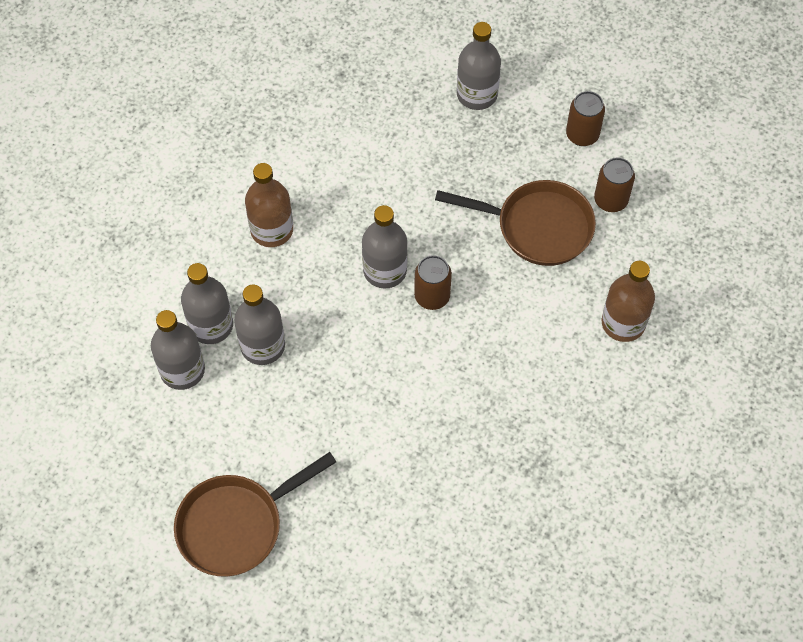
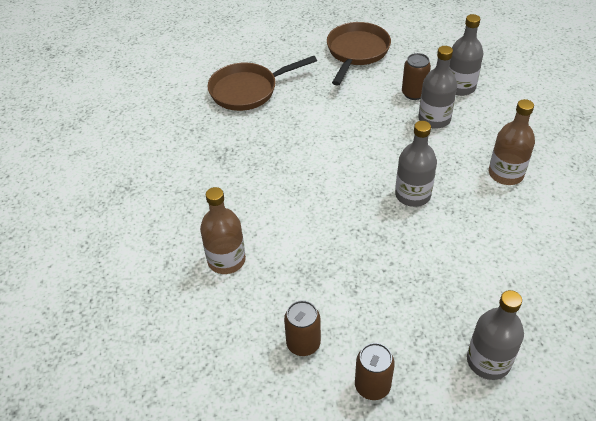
camera: 145 degrees right, 15 degrees down
grey bottle [181,263,233,344] -> none
brown can [414,255,452,310] -> brown can moved to [402,53,431,100]
brown pan [435,180,596,266] -> brown pan moved to [208,56,317,111]

